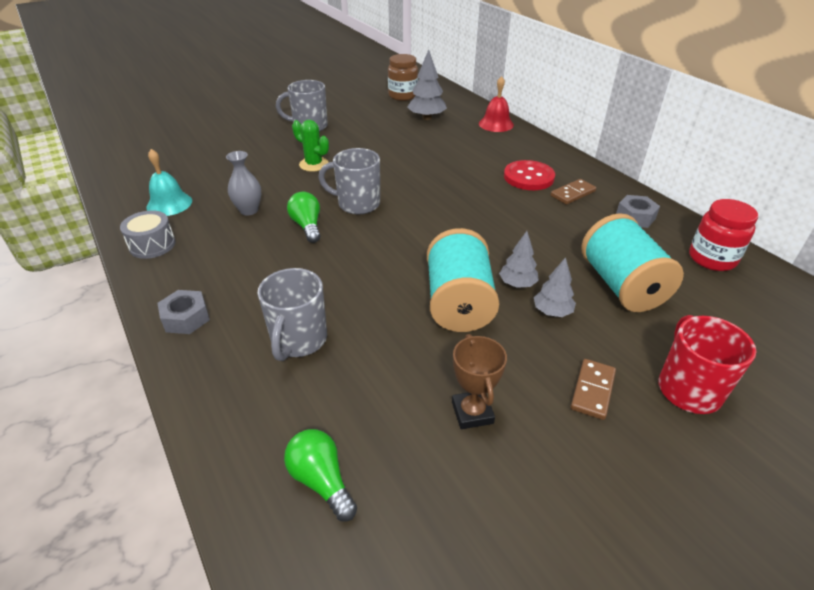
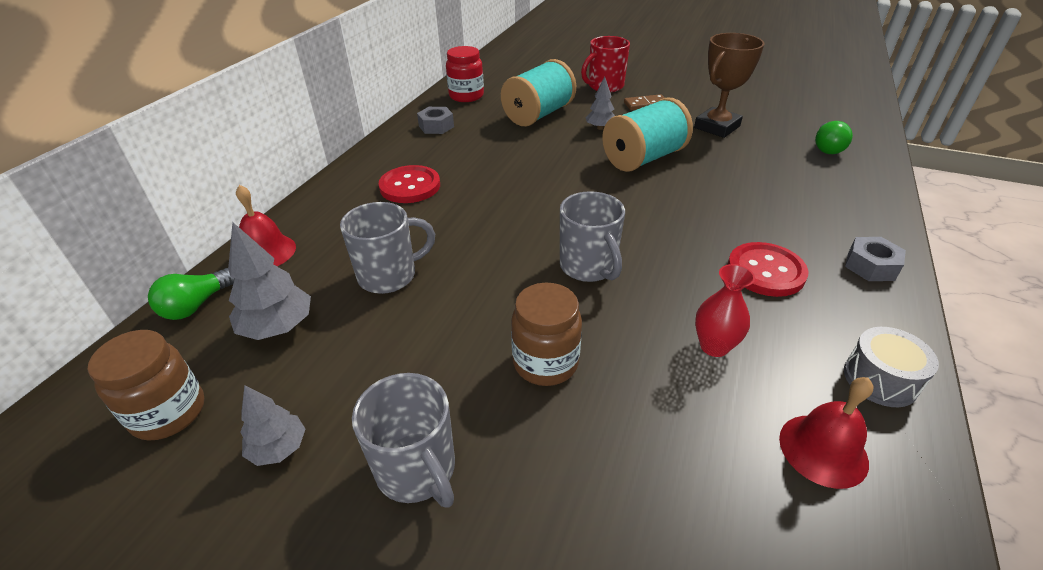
camera: 125 degrees left, 0 degrees up
turquoise bell [146,149,192,216] -> red bell [779,377,874,489]
grey vase [226,151,261,215] -> red vase [695,264,755,357]
grey mug [258,268,327,361] -> grey mug moved to [340,202,435,294]
green light bulb [287,192,321,243] -> green light bulb moved to [148,268,235,320]
green cactus [292,120,329,172] -> brown jar [511,283,582,386]
brown trophy [452,334,507,429] -> brown trophy [694,33,765,138], size x1.54
grey tree [499,231,539,288] -> grey tree moved to [240,385,306,466]
brown domino [551,179,596,205] -> none
none -> red button [728,242,808,297]

